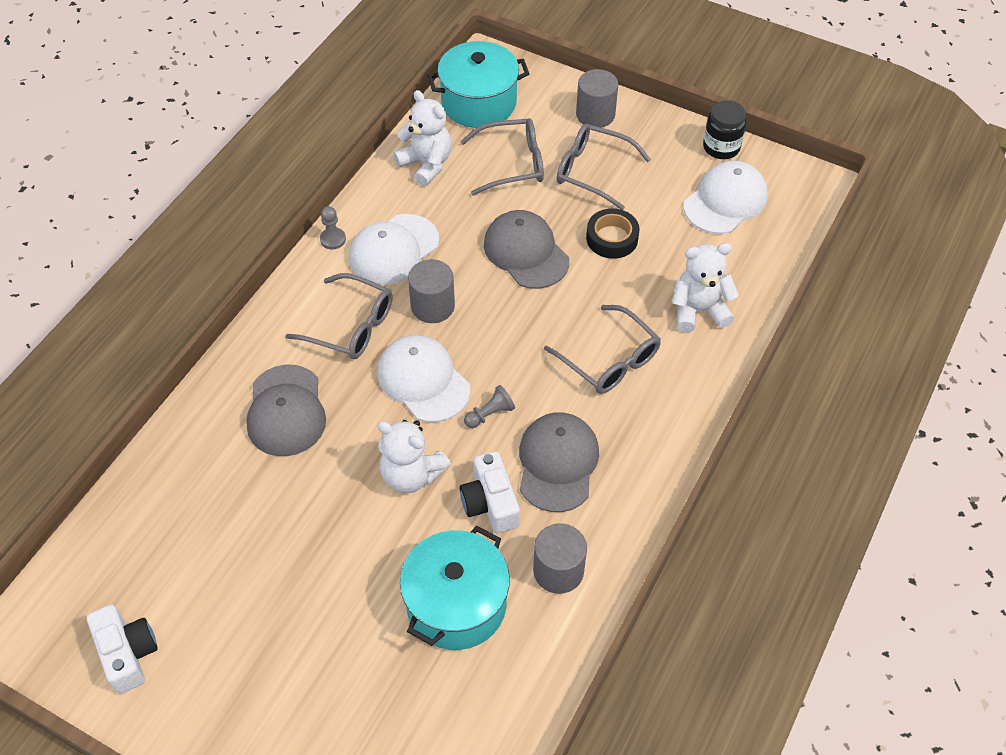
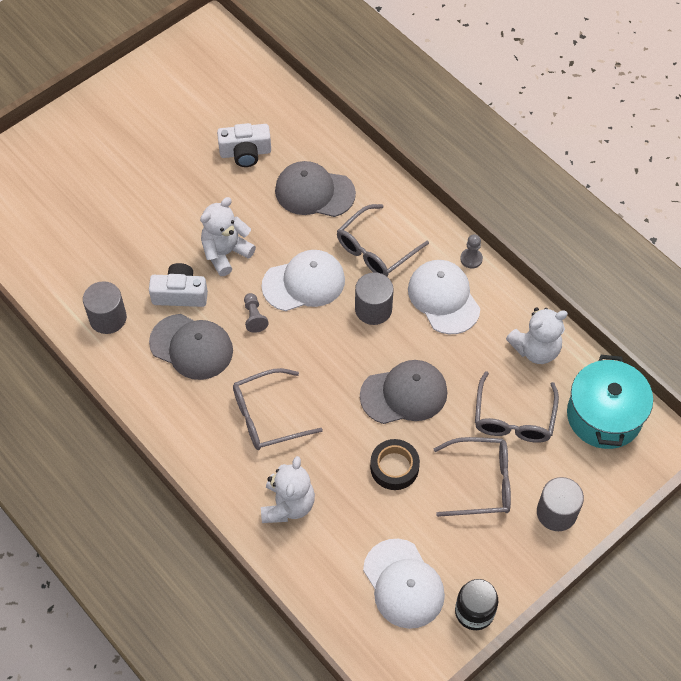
camera: 110 degrees right, 5 degrees up
white camera [87,604,158,694] -> white camera moved to [217,123,271,167]
turquoise pot [400,526,510,650] -> none
grey glasses [557,124,651,210] -> grey glasses turned 45 degrees clockwise [434,437,511,517]

